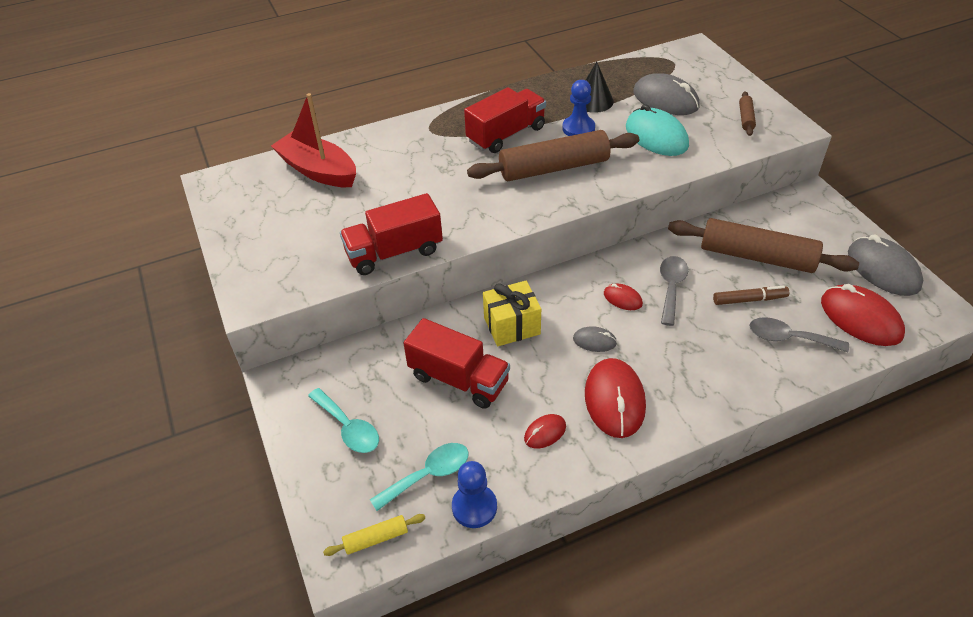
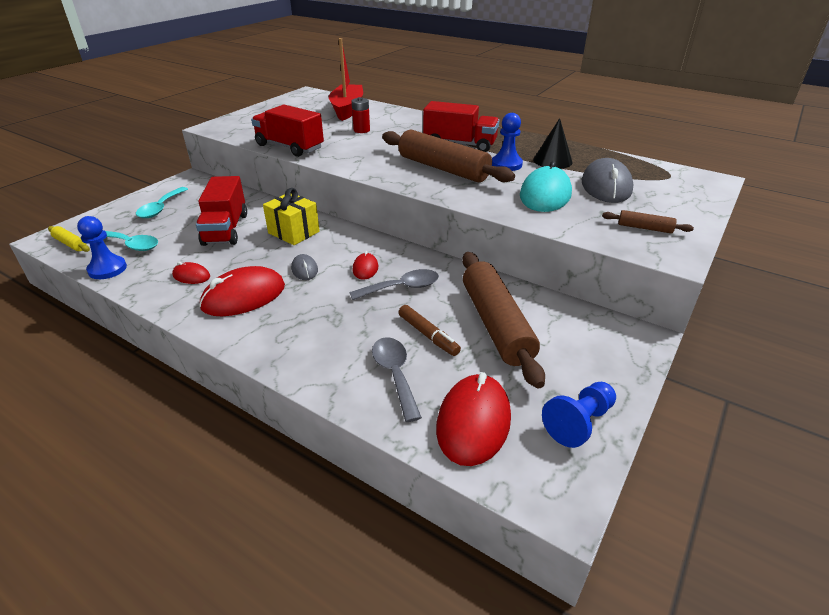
camera: 55 degrees right, 10 degrees down
brown rolling pin [739,91,756,136] -> brown rolling pin turned 45 degrees clockwise [602,210,694,233]
grey mouse [848,235,923,296] -> blue pawn [542,382,616,448]
none -> red battery [352,97,370,133]

